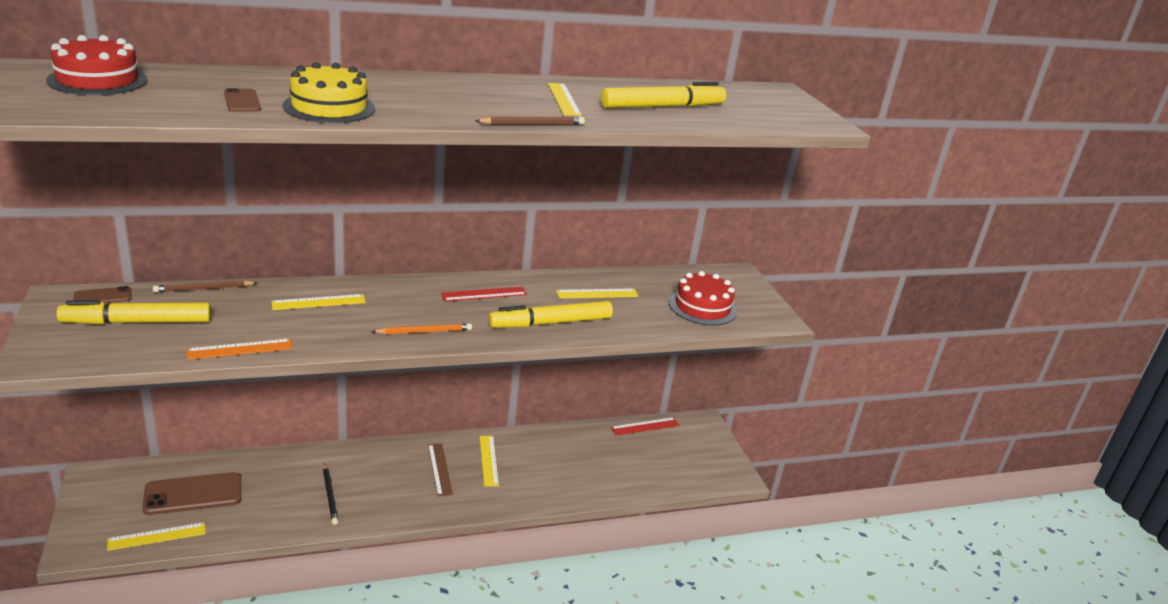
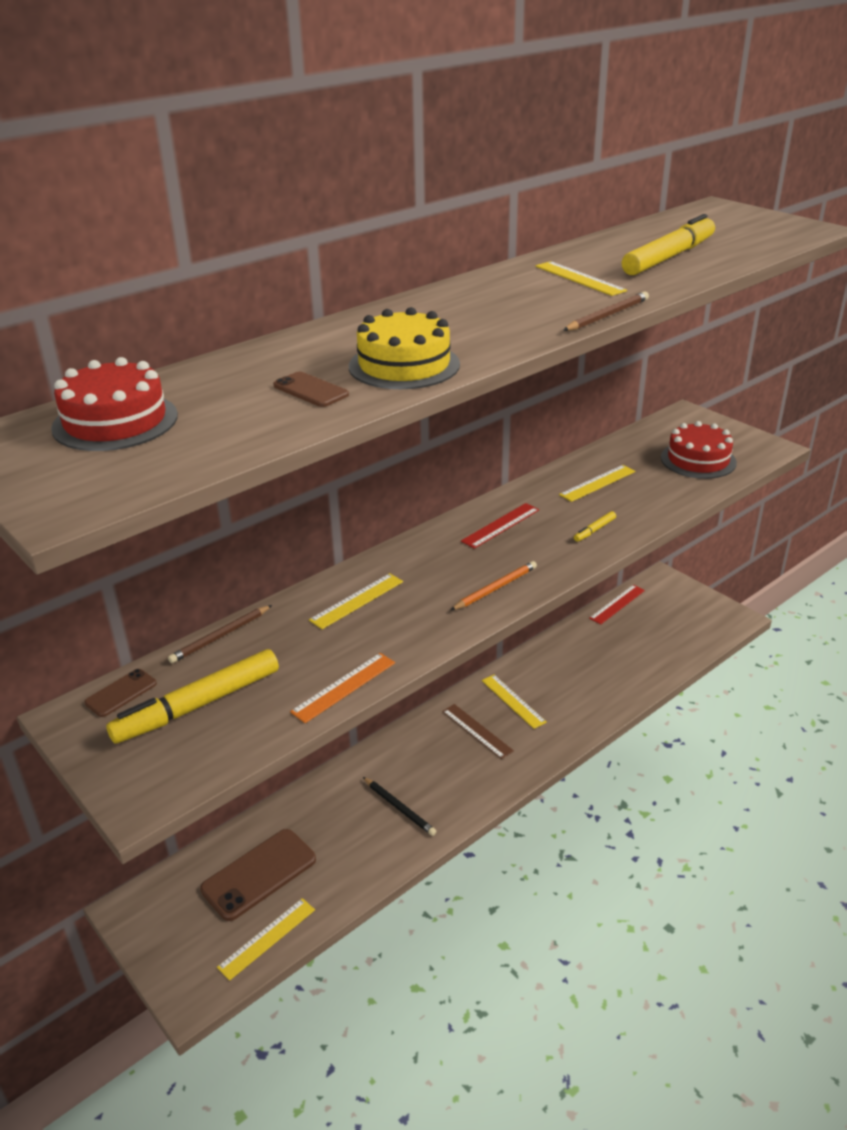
camera: 20 degrees left, 5 degrees up
yellow marker [488,301,613,328] -> yellow marker [574,511,616,542], size x0.43

